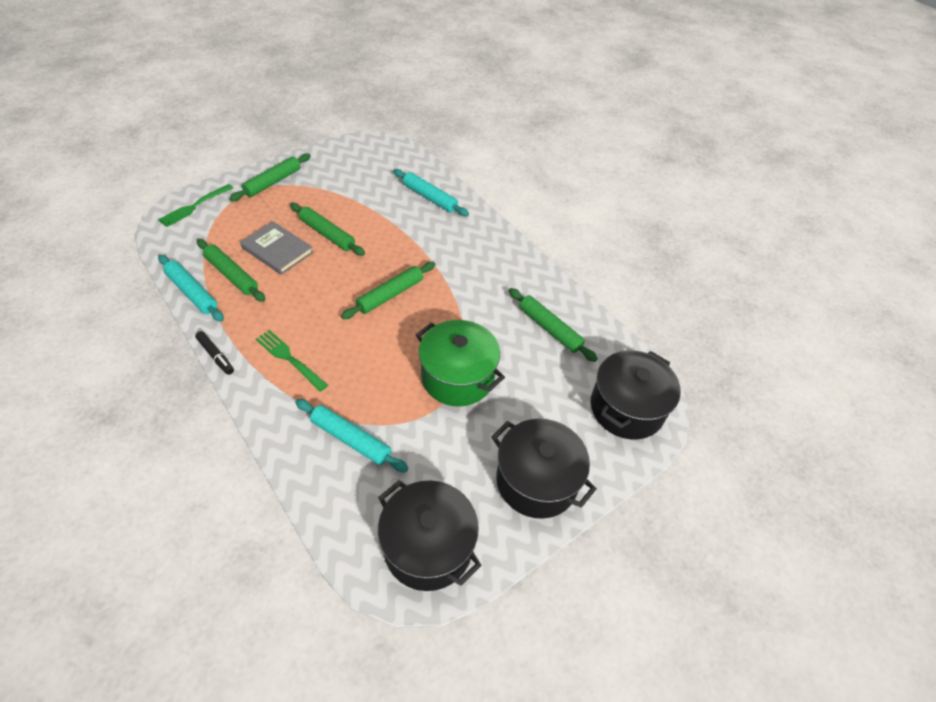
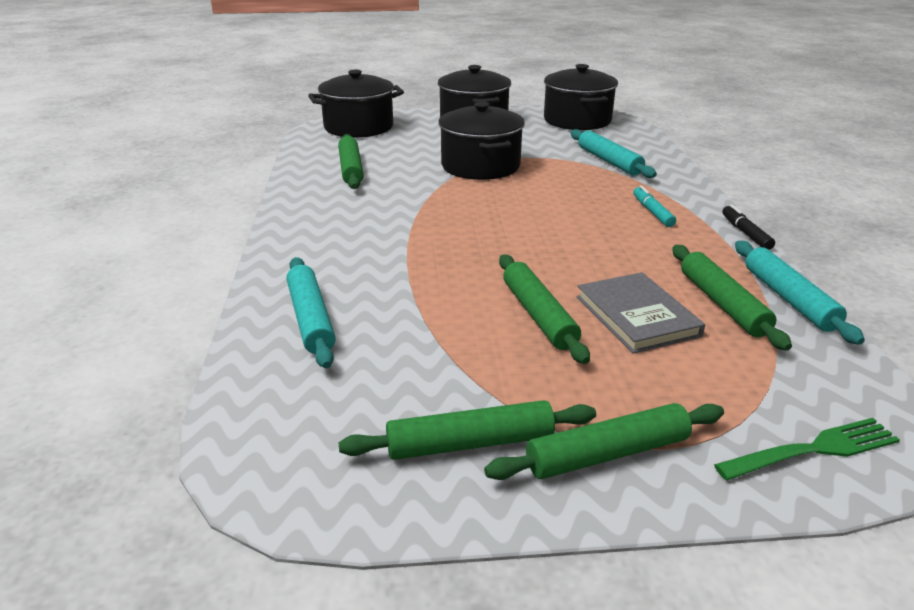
camera: 145 degrees left, 20 degrees down
green fork [256,330,328,392] -> turquoise marker [633,186,676,227]
green rolling pin [341,262,436,319] -> green rolling pin moved to [339,400,596,460]
green pot [416,320,505,407] -> black pot [438,101,525,180]

